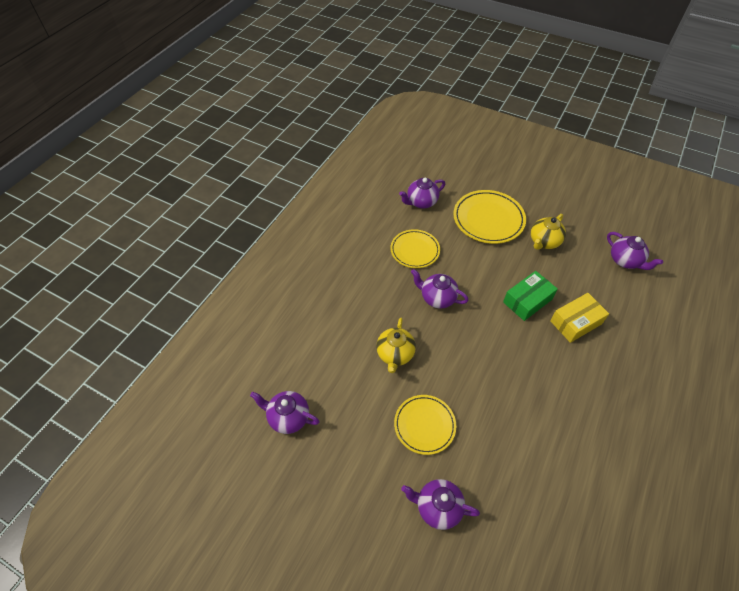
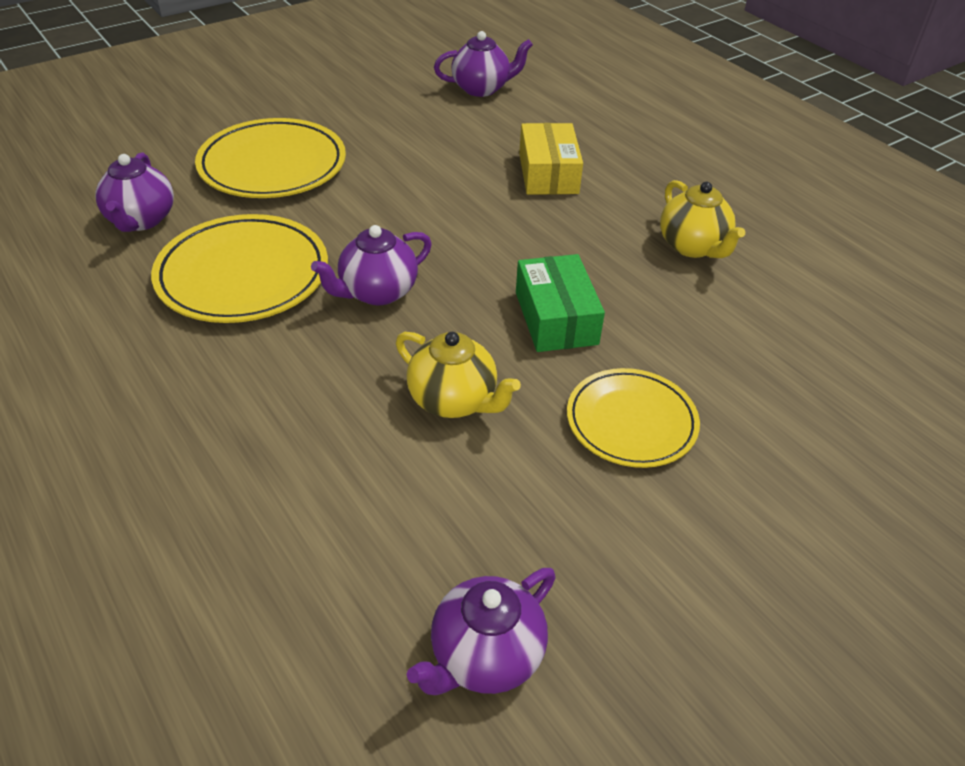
camera: 65 degrees left, 10 degrees down
yellow plate [390,229,440,268] -> yellow plate [151,214,328,323], size x1.51
purple teapot [401,479,480,530] -> none
green box [503,271,558,321] -> green box moved to [516,254,605,352]
yellow teapot [531,214,566,250] -> yellow teapot moved to [660,180,745,258]

